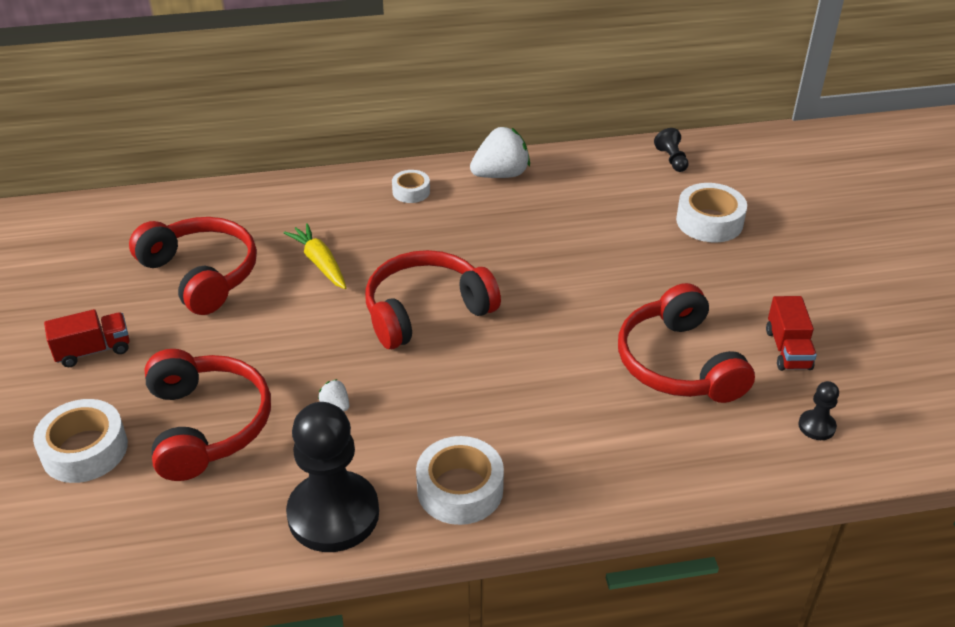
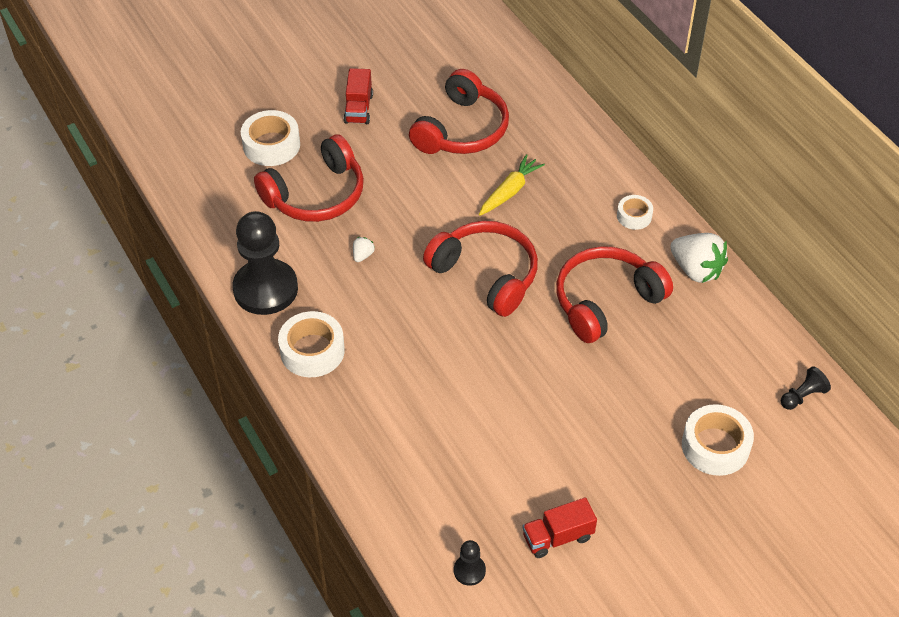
camera: 70 degrees right, 10 degrees up
red truck [44,309,130,367] -> red truck turned 45 degrees clockwise [344,68,373,124]
red headphones [618,283,755,403] -> red headphones moved to [556,246,673,343]

